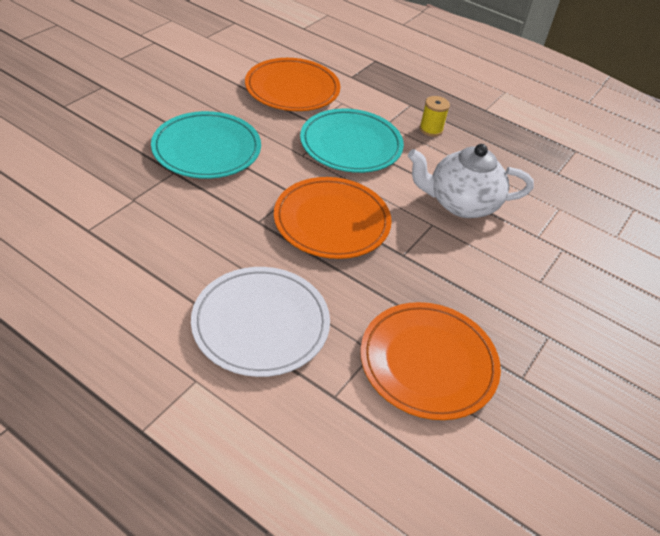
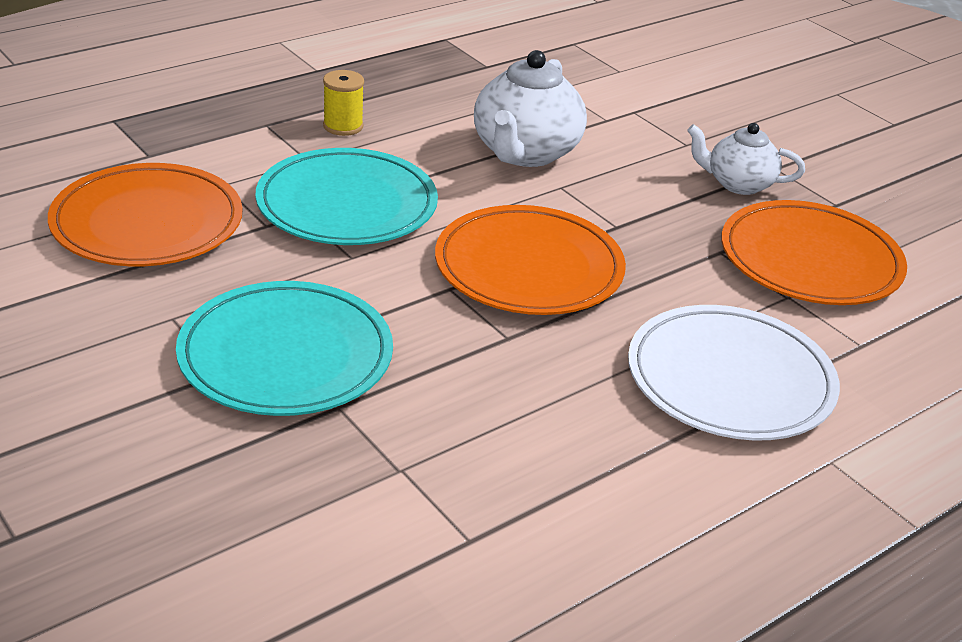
camera: 70 degrees left, 10 degrees down
none -> white teapot [687,123,805,195]

